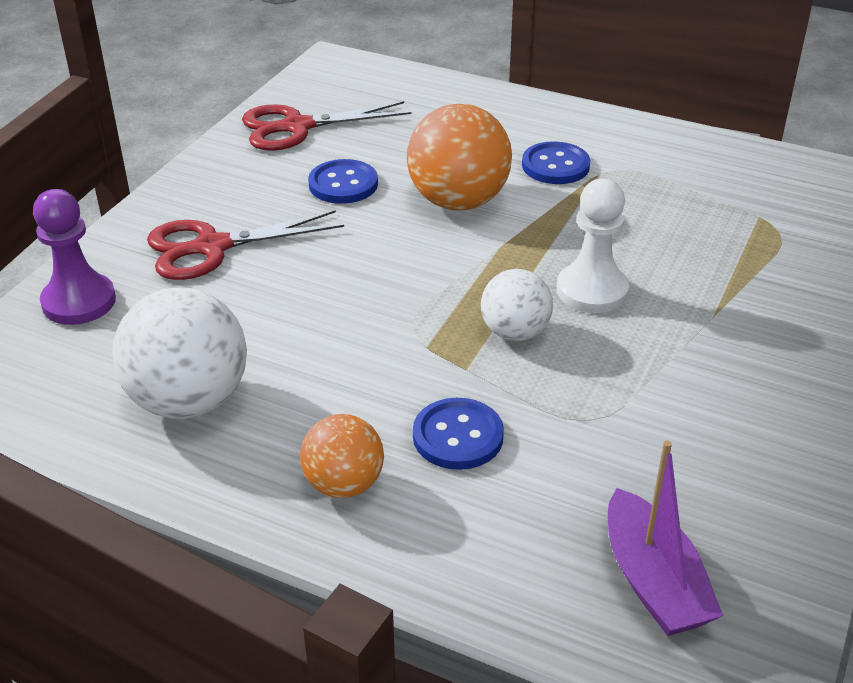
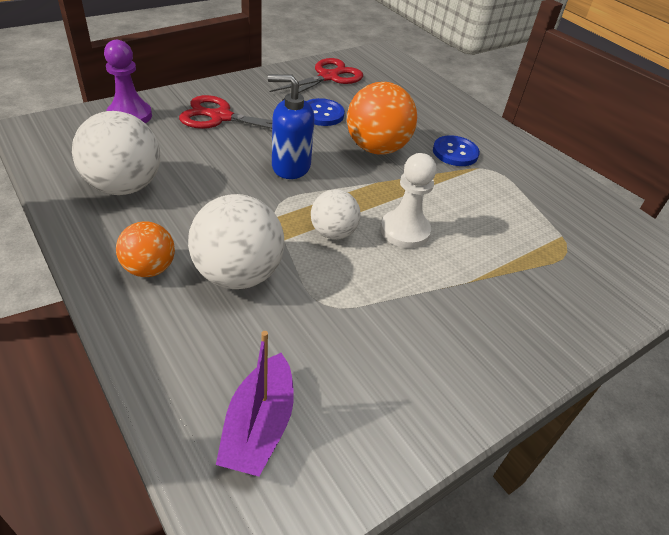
camera: 25 degrees right, 5 degrees up
red scissors [242,101,412,151] -> red scissors turned 120 degrees clockwise [270,58,363,101]
blue button [413,398,504,470] -> white ball [188,194,285,289]
none -> blue soap dispenser [268,74,314,179]

